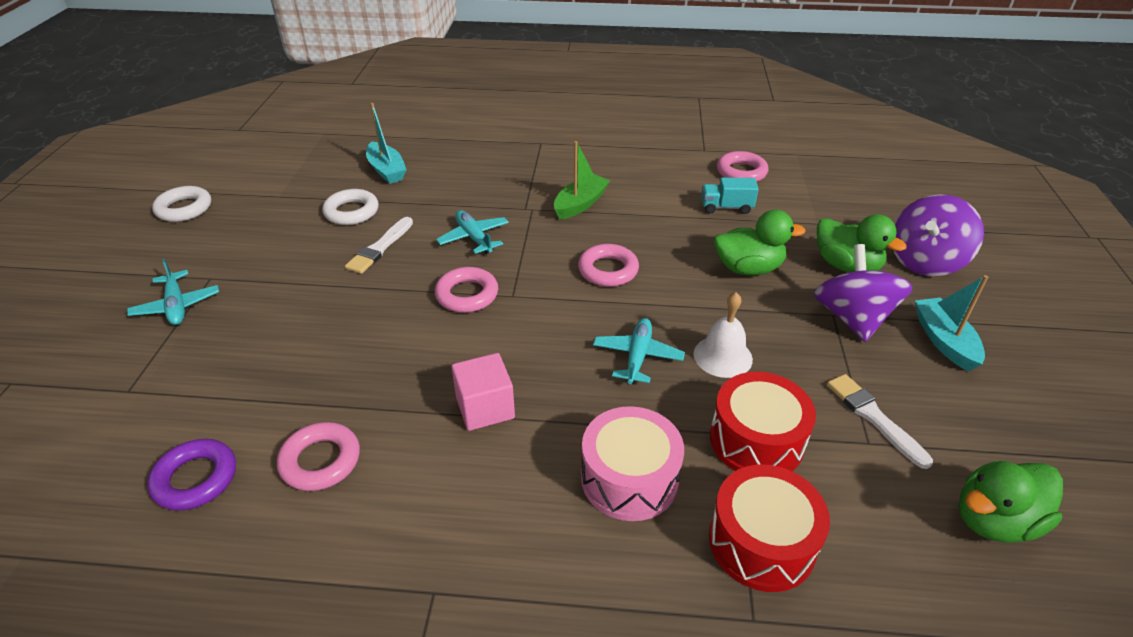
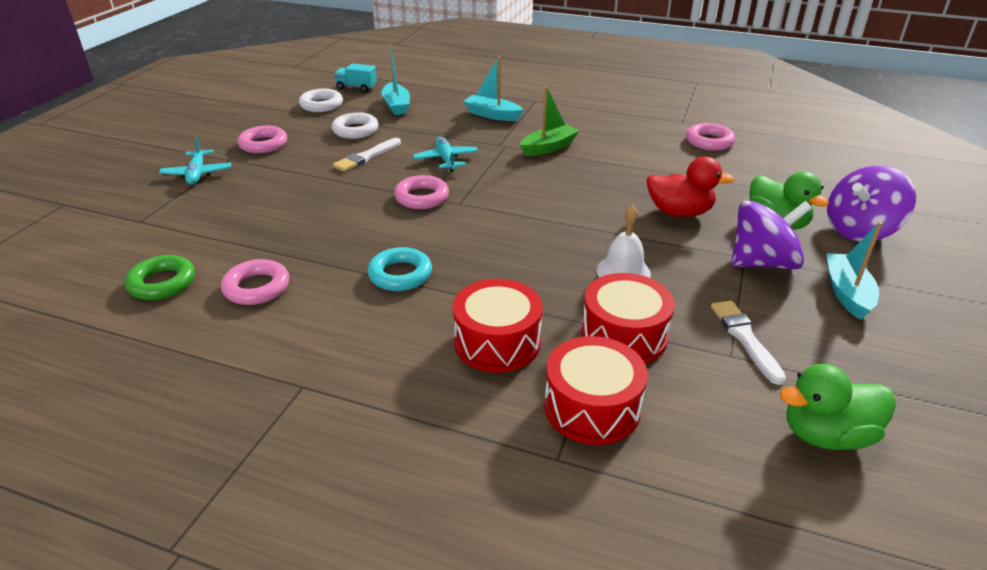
camera: 15 degrees right, 5 degrees down
purple ring [147,439,236,511] -> green ring [125,255,195,300]
white ring [152,186,211,222] -> white ring moved to [299,89,343,112]
pink cube [452,353,515,431] -> turquoise ring [367,247,432,291]
pink ring [578,244,639,287] -> pink ring moved to [237,126,287,153]
pink drum [581,406,684,521] -> red drum [453,279,543,373]
turquoise plane [593,318,685,384] -> none
turquoise truck [701,177,759,214] -> turquoise truck moved to [334,63,377,92]
green duck [714,210,805,275] -> red duck [646,156,734,217]
purple spinning top [814,244,913,342] -> purple spinning top turned 60 degrees clockwise [731,200,812,269]
none -> turquoise boat [463,56,523,121]

